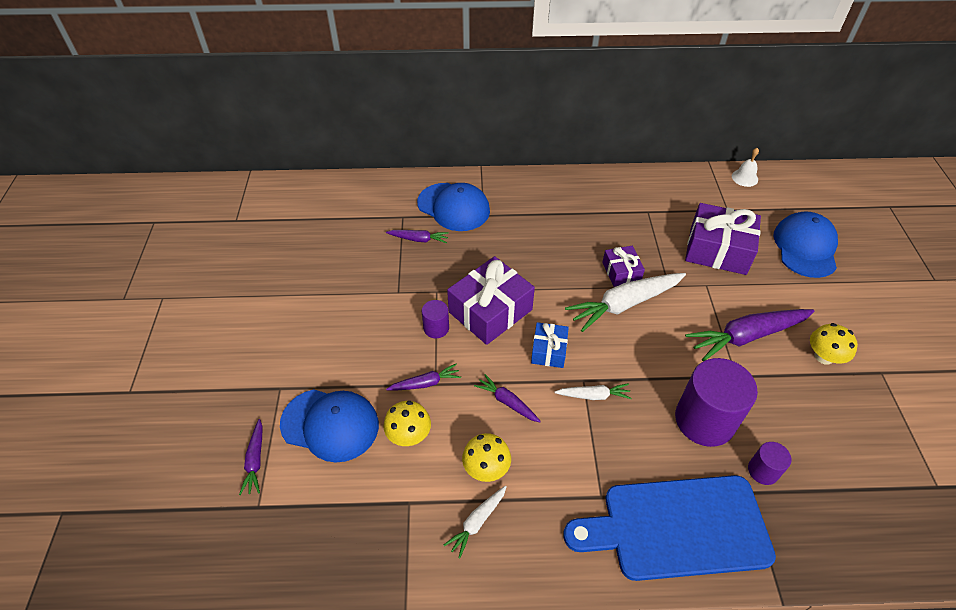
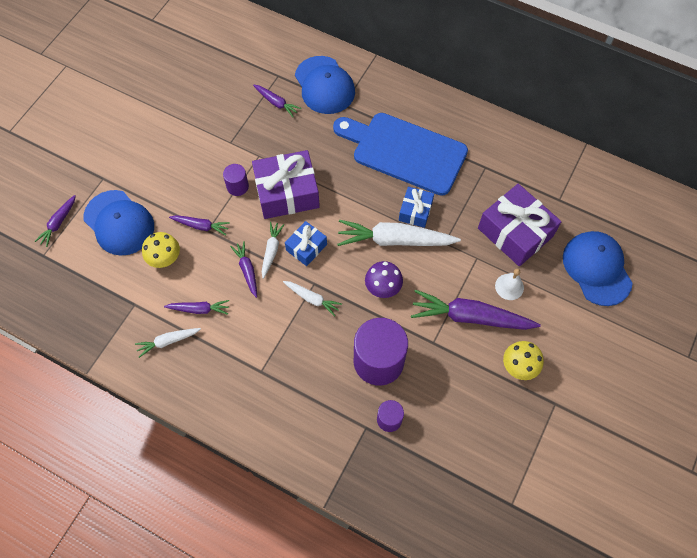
camera: 30 degrees right, 15 degrees up
yellow mushroom [462,433,511,482] -> purple carrot [164,300,229,315]
blue cutting board [563,475,776,581] -> blue cutting board moved to [333,113,468,196]
purple gift [602,246,645,287] -> blue gift [399,187,434,228]
white bell [732,148,759,187] -> white bell moved to [495,269,524,300]
blue cap [773,211,838,278] -> blue cap turned 60 degrees counterclockwise [563,231,633,306]
none -> white carrot [262,222,285,279]
none -> purple mushroom [365,261,403,298]

